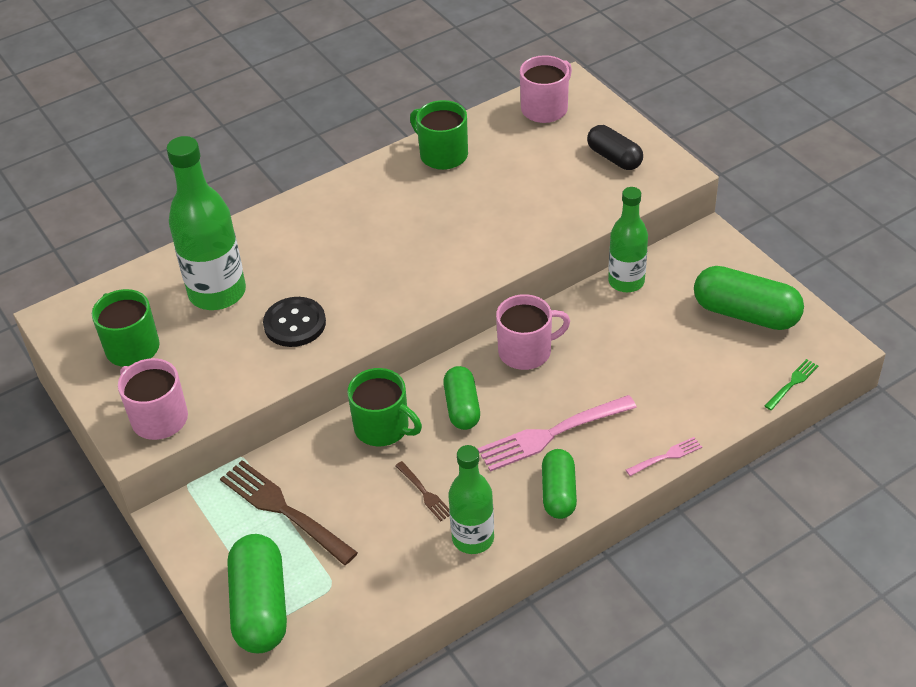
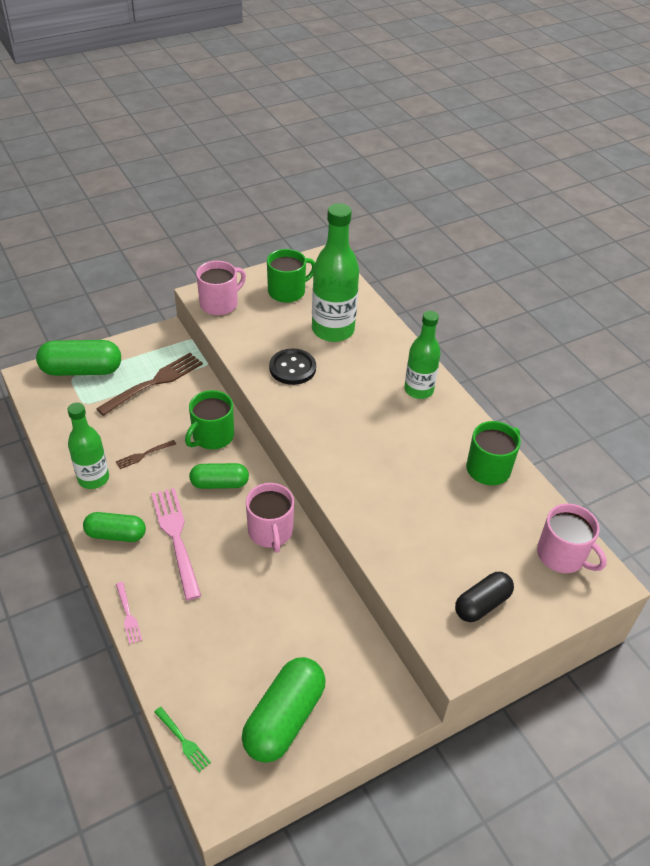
camera: 90 degrees right, 0 degrees up
green bottle [608,187,648,292] -> green bottle moved to [404,311,441,399]

